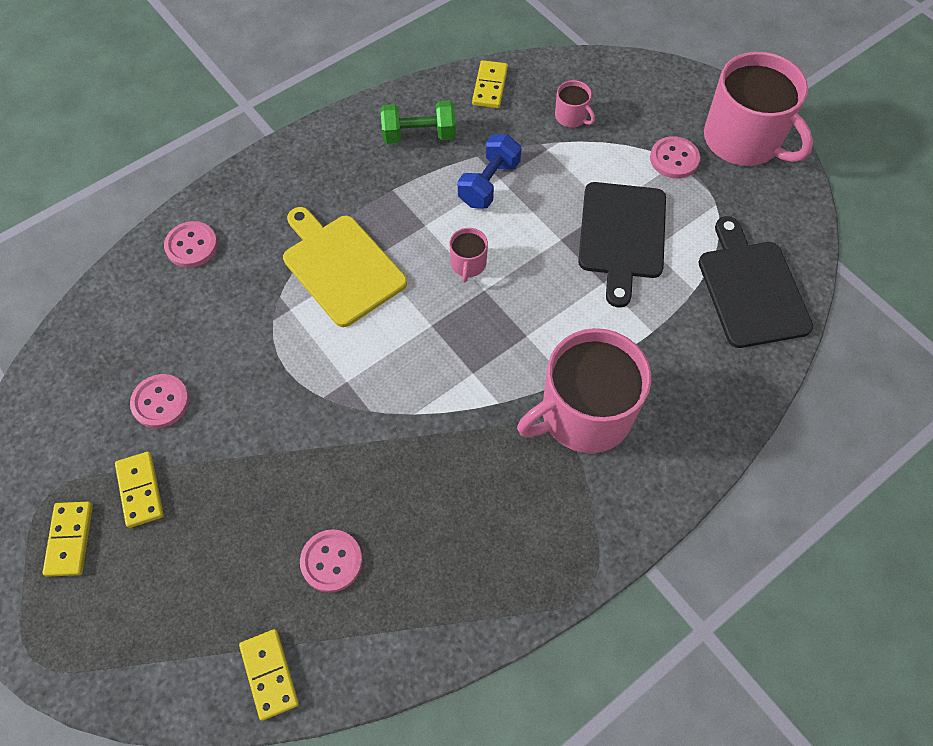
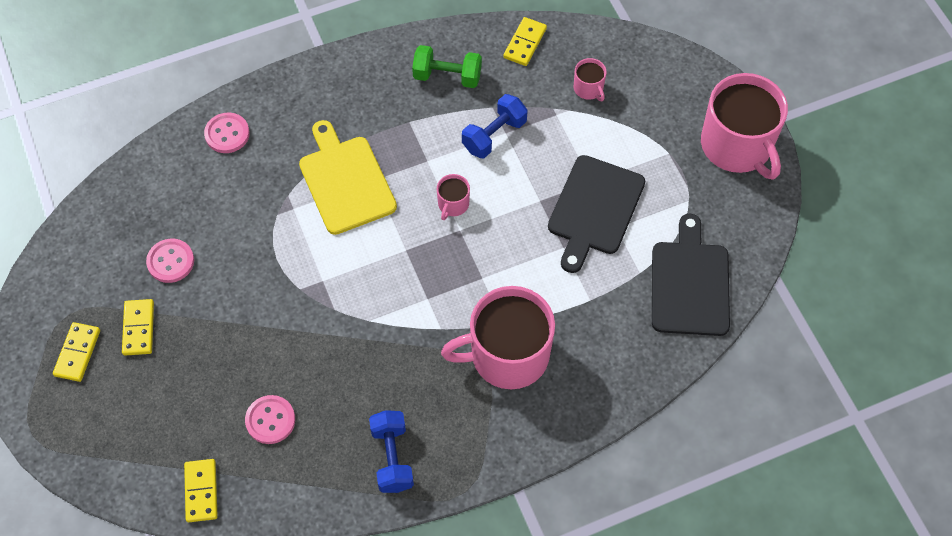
camera: 15 degrees right, 0 degrees up
pink button [650,136,700,179] -> none
none -> blue dumbbell [369,410,414,493]

